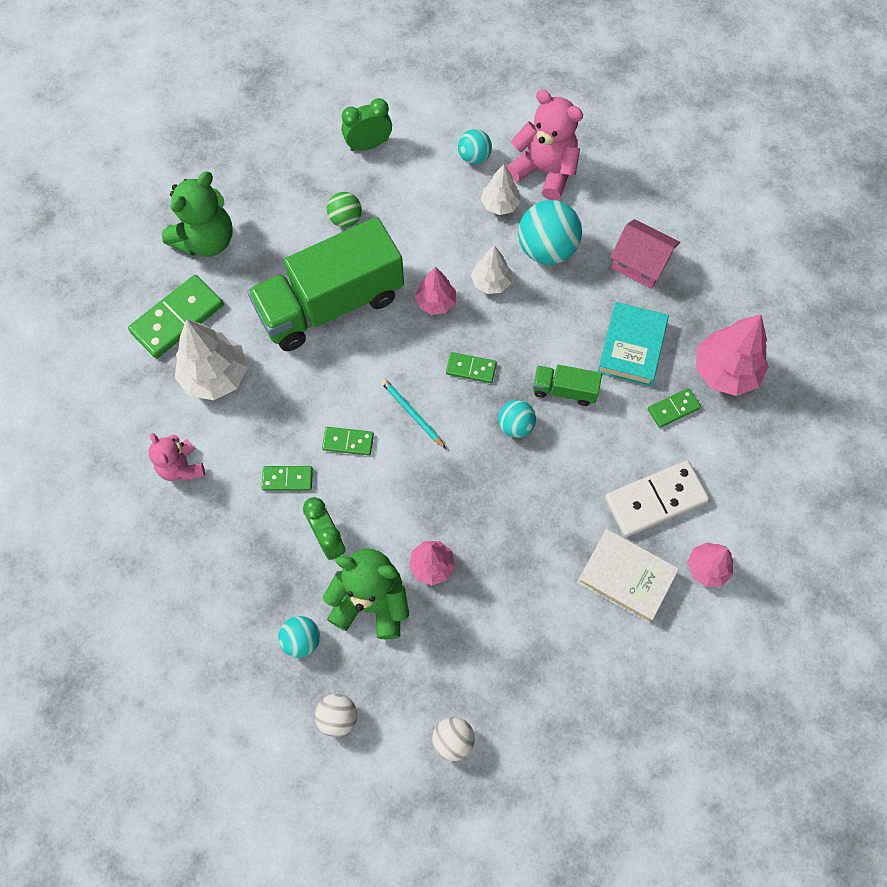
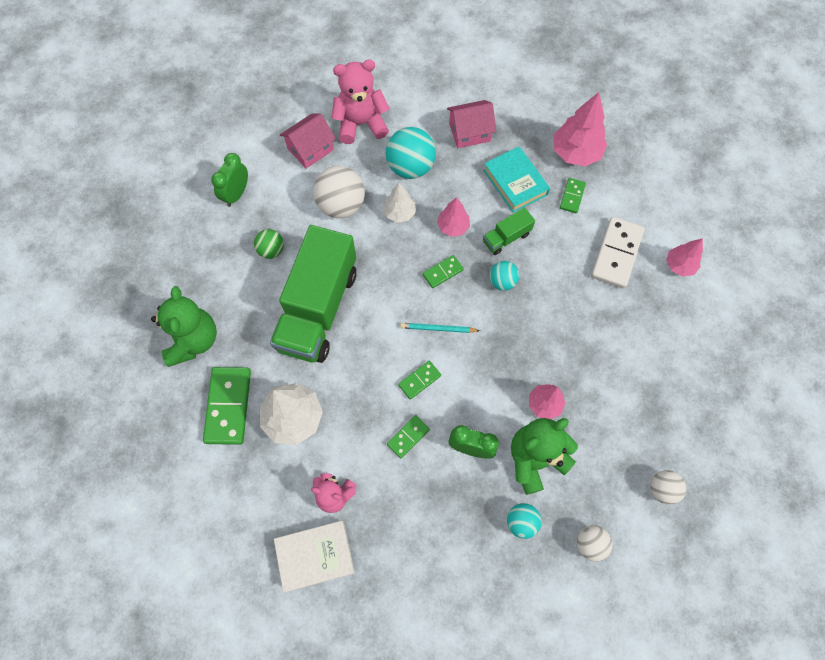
camera: 45 degrees left, 0 degrees up
pink tree [415,267,456,315] -> pink tree moved to [437,197,470,237]
turquoise ball [458,129,492,164] -> pink house [280,113,336,169]
white tree [481,164,521,215] -> none
white book [577,529,679,623] -> white book moved to [274,520,355,592]
none -> white ball [313,166,365,218]

